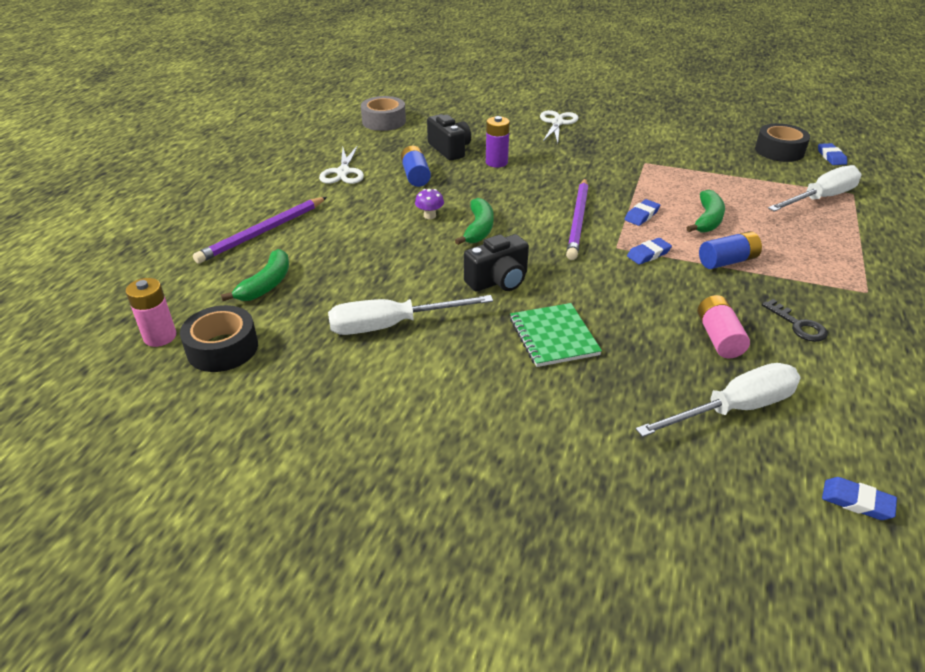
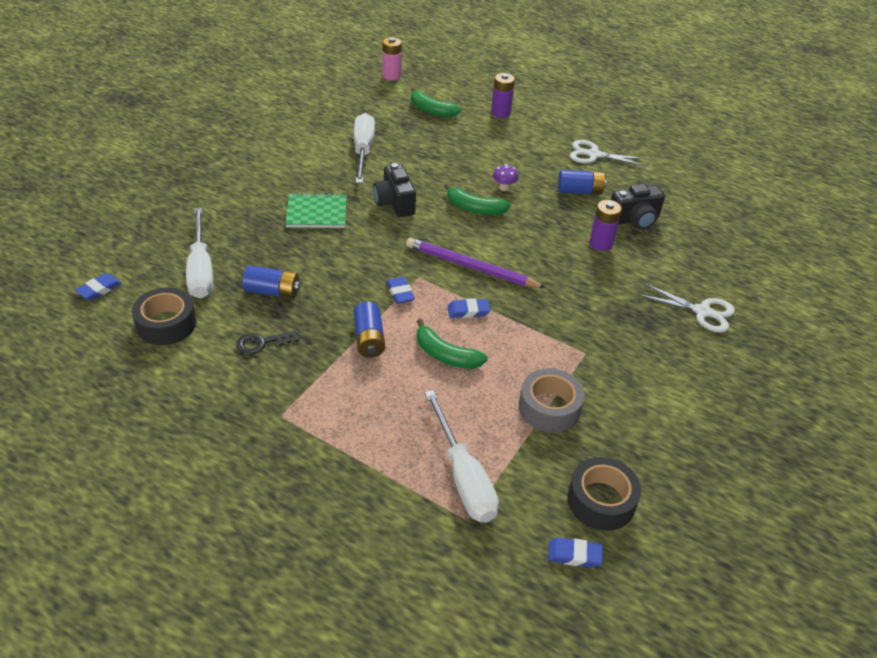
camera: 100 degrees right, 5 degrees up
black tape [180,305,258,372] -> black tape moved to [132,288,196,345]
purple pencil [193,197,327,264] -> purple battery [491,73,515,118]
grey tape [361,96,406,131] -> grey tape moved to [519,368,585,433]
blue eraser [624,199,660,226] -> blue eraser turned 60 degrees counterclockwise [447,298,490,318]
pink battery [697,295,750,358] -> blue battery [242,266,300,298]

